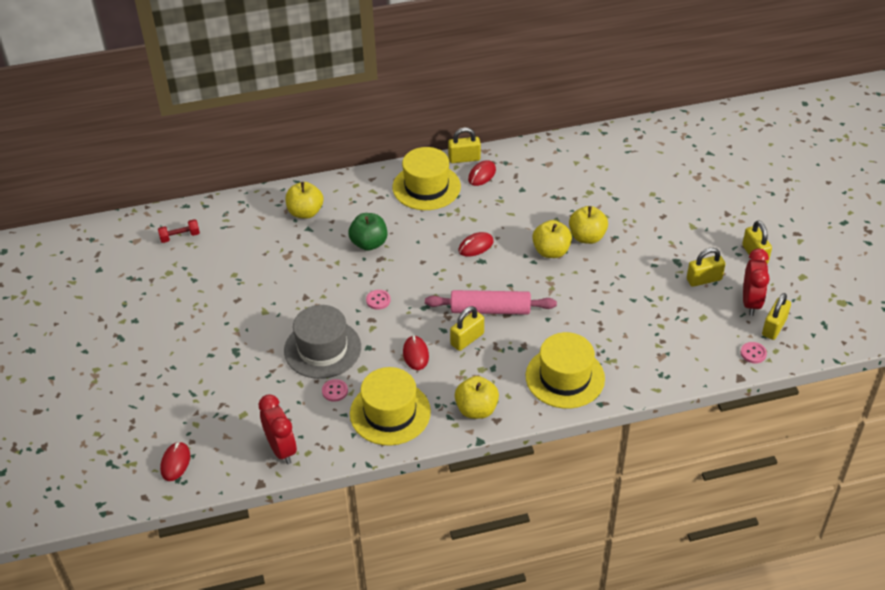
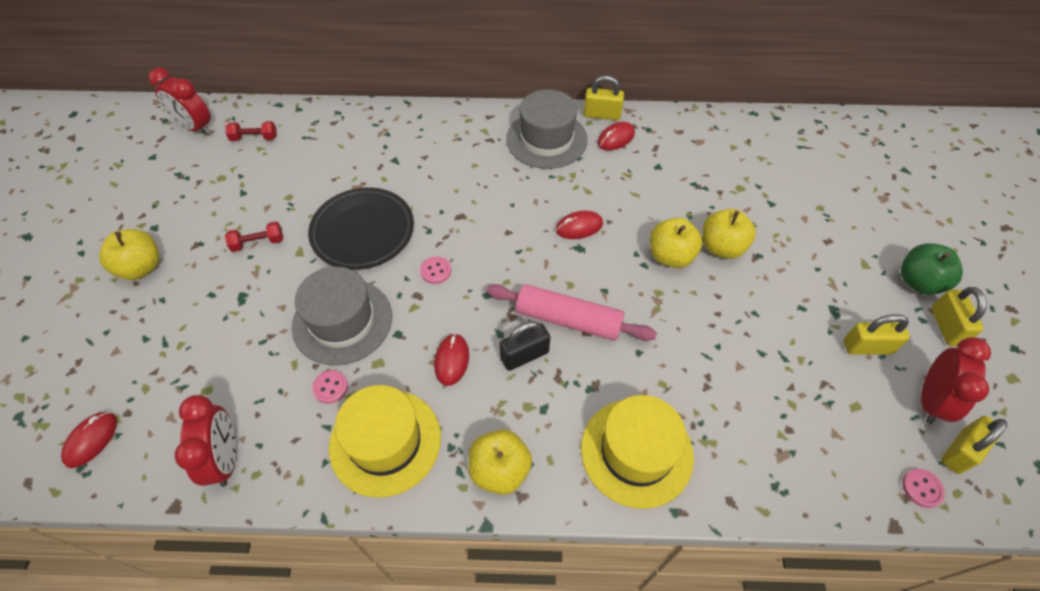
camera: 15 degrees right, 10 degrees up
yellow apple [285,182,323,219] -> yellow apple moved to [99,229,159,280]
green apple [348,213,387,251] -> green apple moved to [901,243,963,295]
yellow hat [393,147,461,210] -> grey hat [506,89,588,169]
yellow padlock [450,306,484,351] -> black padlock [500,321,550,371]
none -> red clock [148,68,211,135]
none -> red dumbbell [225,221,283,252]
none -> black plate [308,187,414,270]

